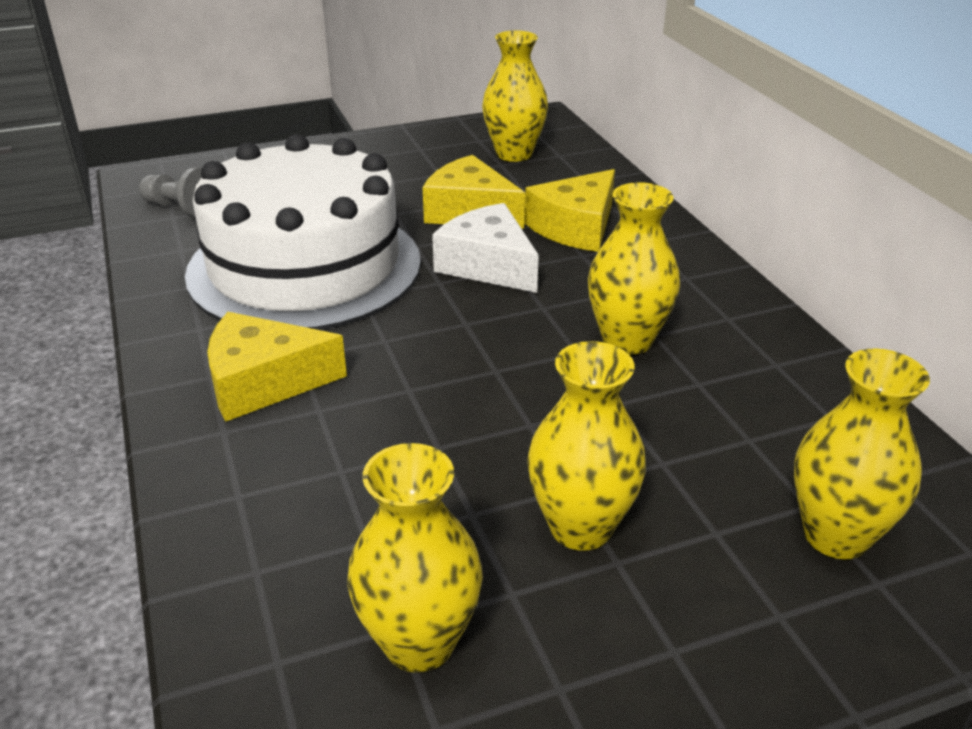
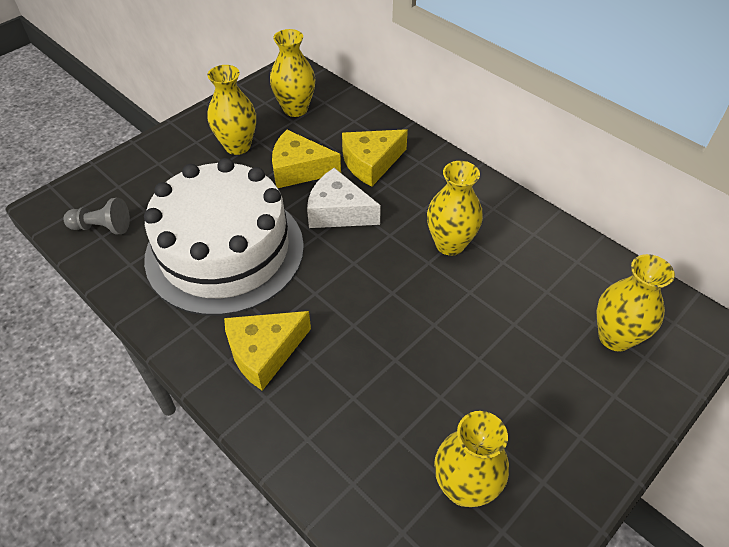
camera: 25 degrees left, 15 degrees up
yellow cheese [525,169,615,252] -> yellow cheese turned 45 degrees clockwise [342,129,408,187]
yellow vase [527,341,646,551] -> yellow vase moved to [207,65,256,155]

